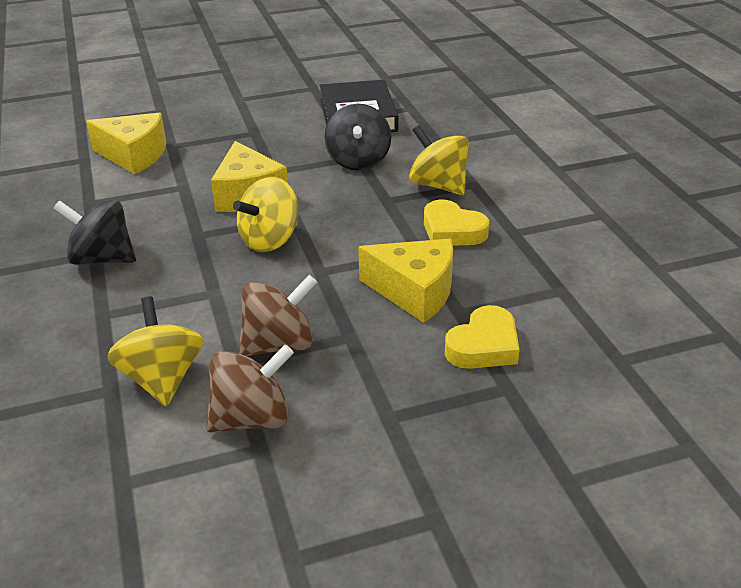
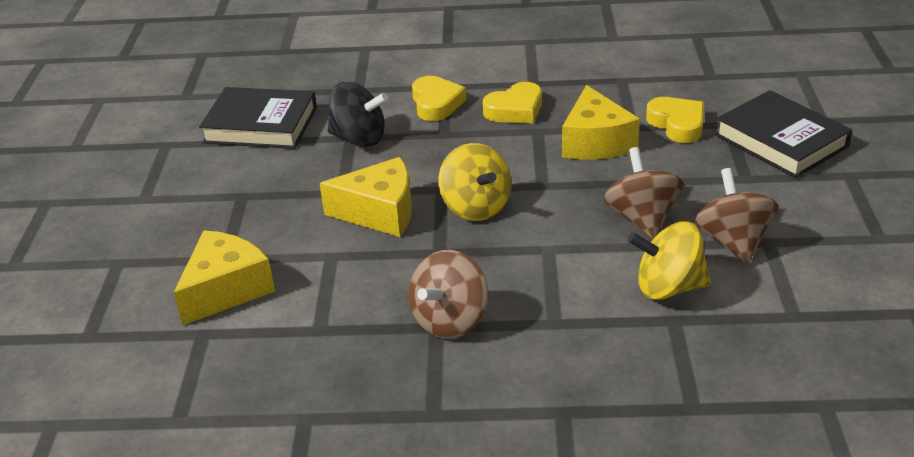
camera: 70 degrees left, 0 degrees up
black spinning top [54,199,136,265] -> brown spinning top [409,250,488,339]
yellow cheese [358,239,453,323] -> yellow cheese turned 135 degrees clockwise [562,85,640,160]
yellow spinning top [409,125,469,195] -> yellow heart [412,76,466,121]
none -> black book [715,90,852,178]

